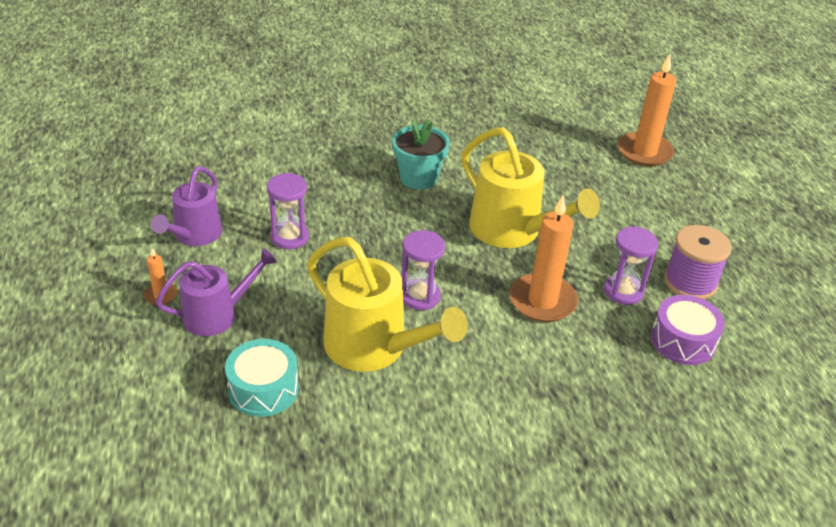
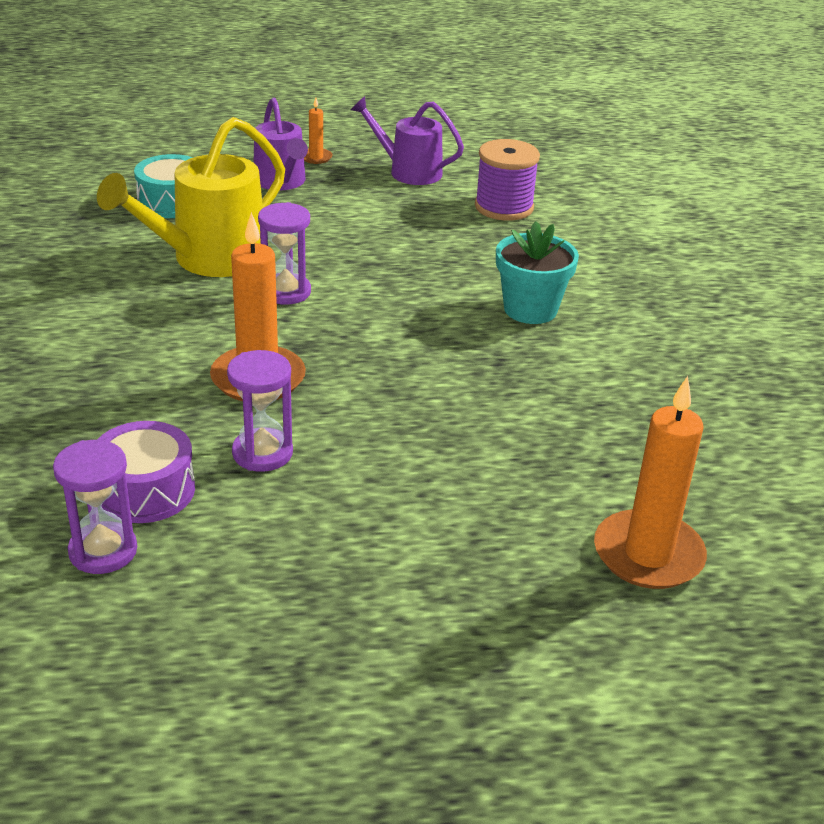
camera: 95 degrees right, 5 degrees down
purple hourglass [267,173,309,249] -> purple hourglass moved to [53,440,137,574]
yellow watering can [461,127,600,248] -> none
purple spool [664,225,732,299] -> purple spool moved to [475,139,540,221]

